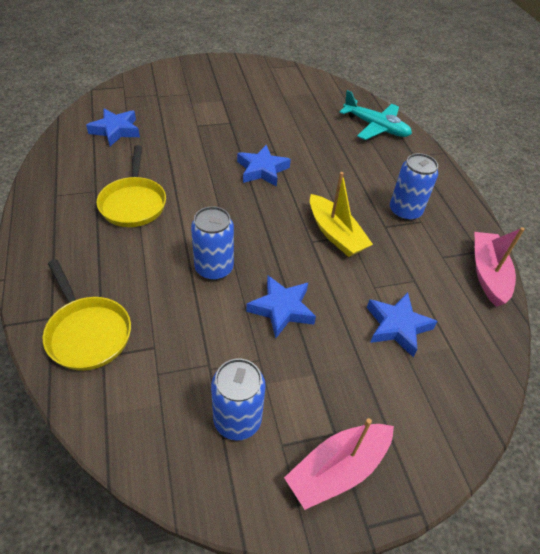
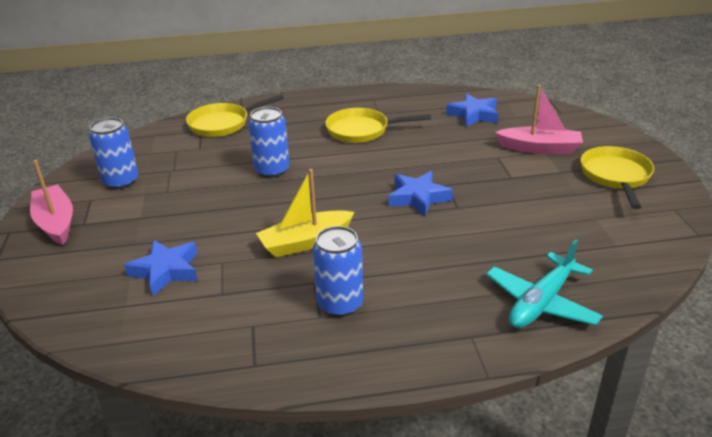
camera: 100 degrees right, 15 degrees down
blue star [246,276,316,338] -> none
pink boat [475,227,525,307] -> pink boat moved to [495,85,583,154]
none -> yellow pan [580,146,654,209]

